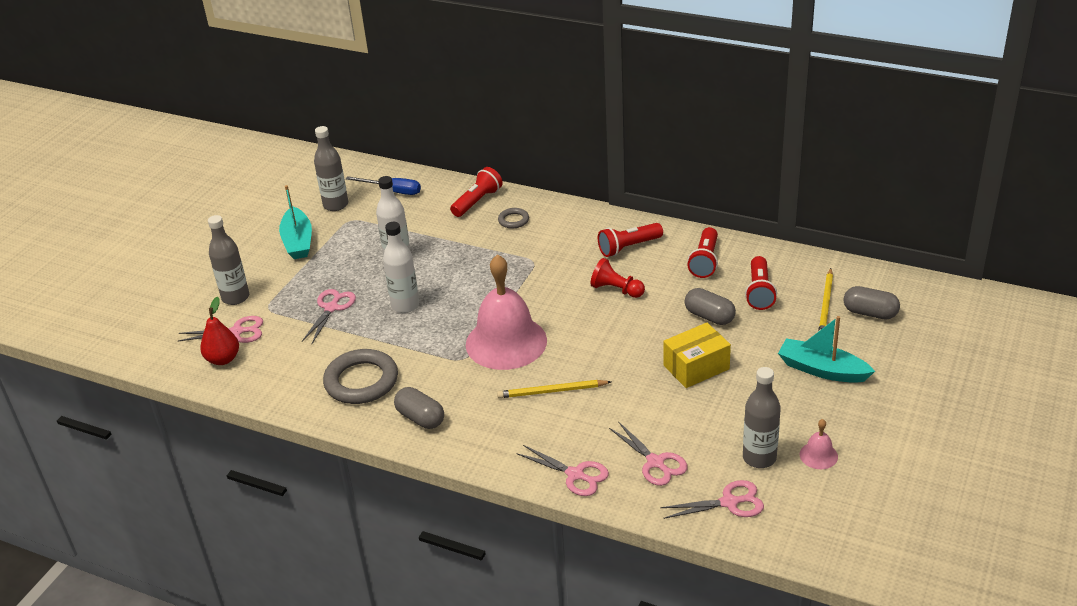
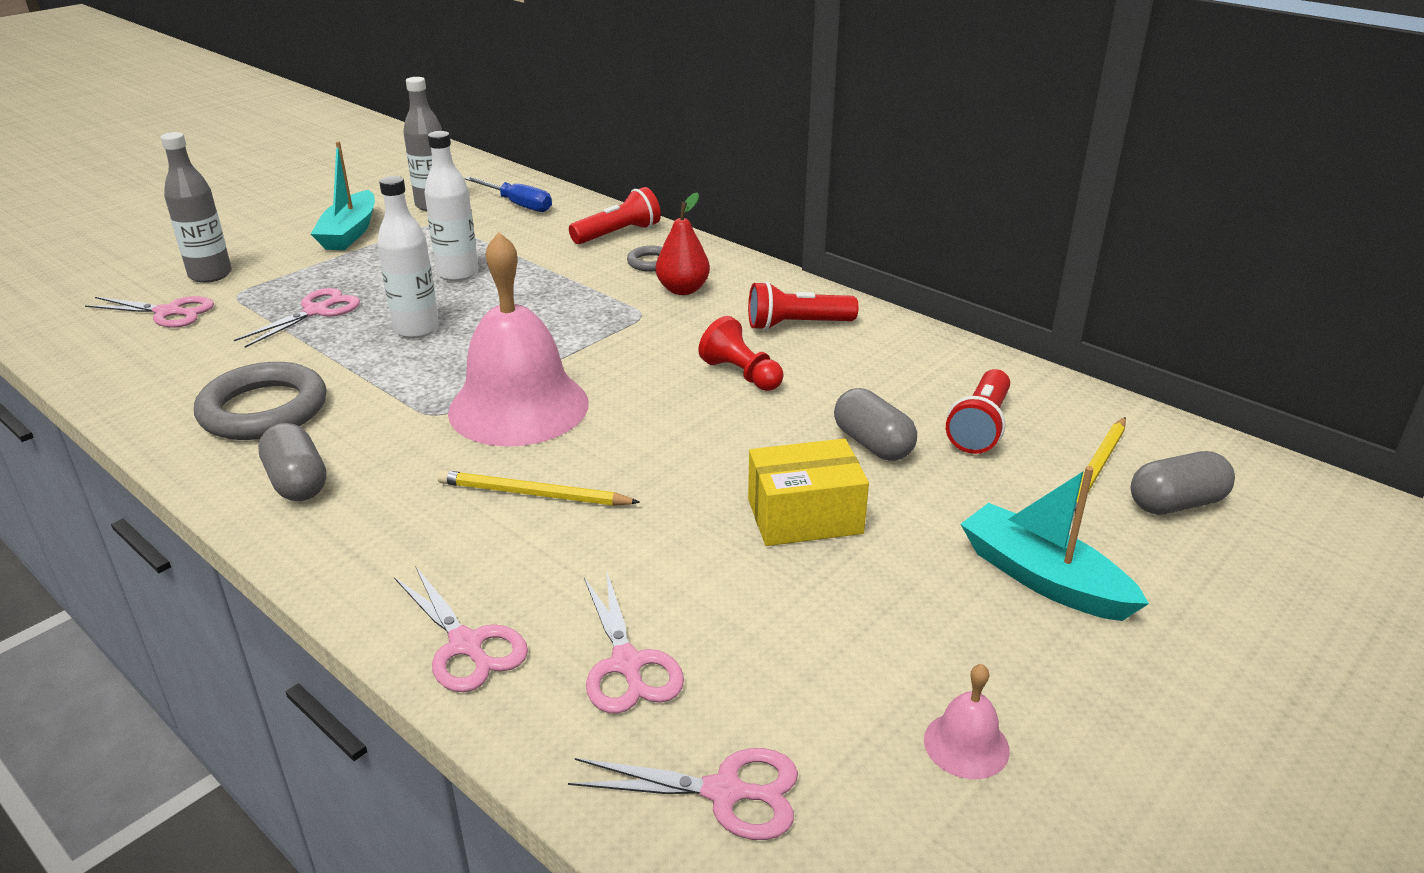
camera: 15 degrees right, 5 degrees down
red pear [200,297,239,365] -> red pear moved to [656,193,710,295]
red flashlight [687,227,718,278] -> none
grey bottle [743,367,781,468] -> none
grey capsule [843,286,900,319] -> grey capsule turned 60 degrees counterclockwise [1131,451,1235,515]

